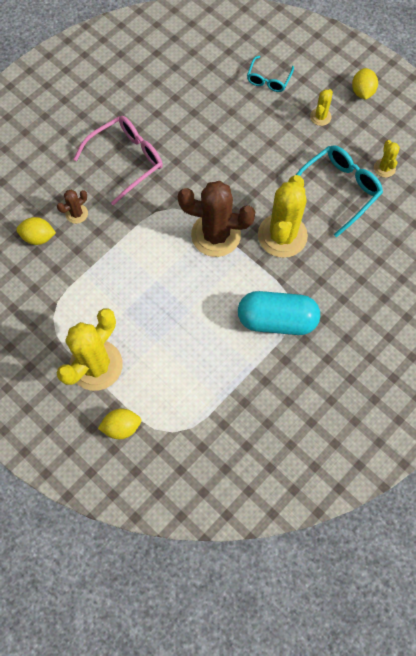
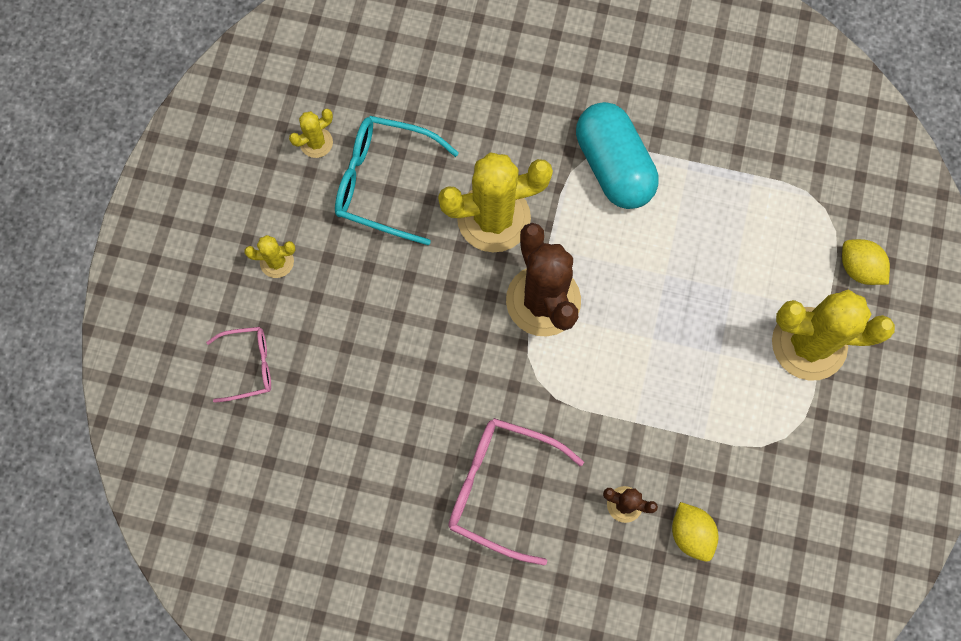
camera: 120 degrees left, 5 degrees up
turquoise glasses [247,56,294,92] -> pink glasses [206,327,271,403]
yellow lemon [352,68,378,100] -> none

